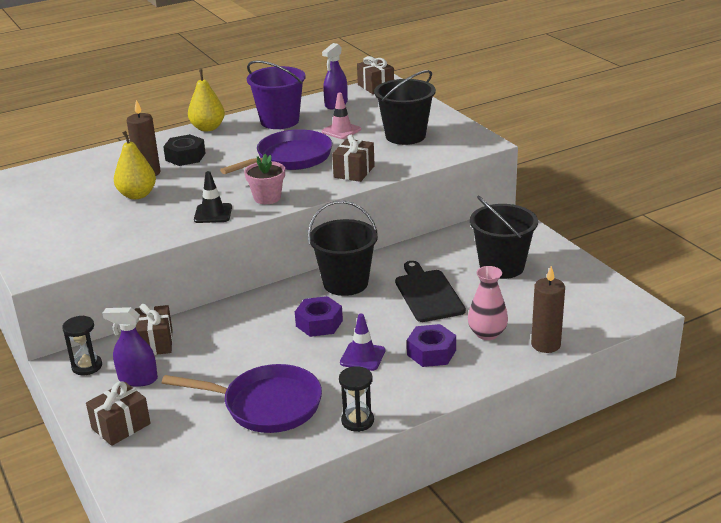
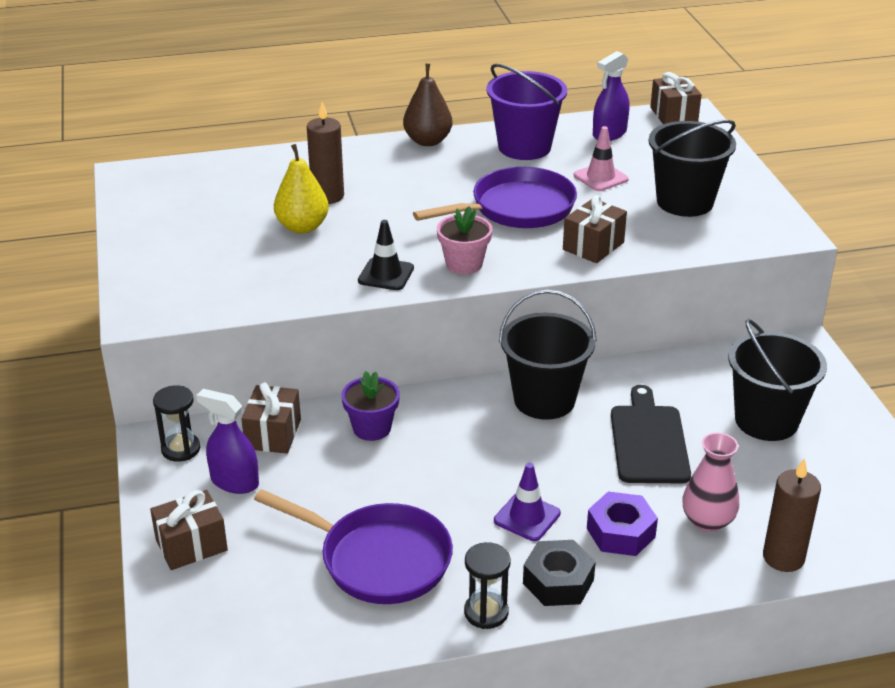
camera: 15 degrees right, 5 degrees up
black nut [163,134,206,166] -> black nut moved to [523,540,596,606]
yellow pear [188,69,225,131] -> brown pear [403,64,452,146]
purple nut [295,296,343,337] -> none
none -> purple flower pot [341,371,400,441]

